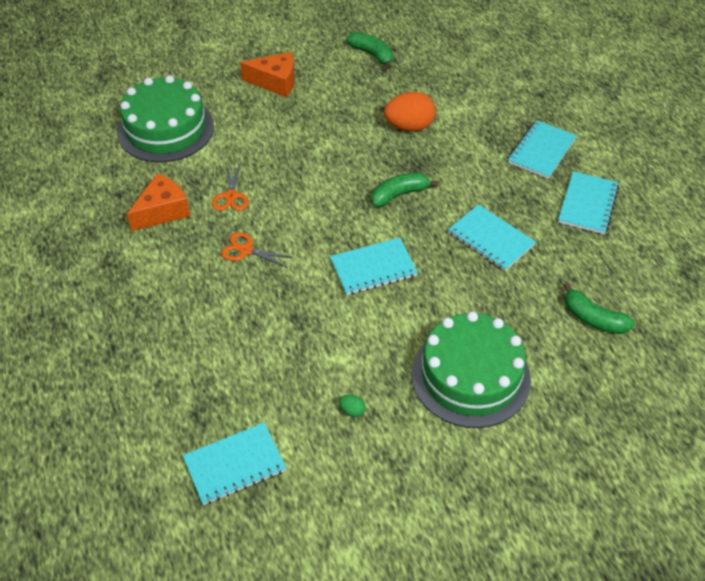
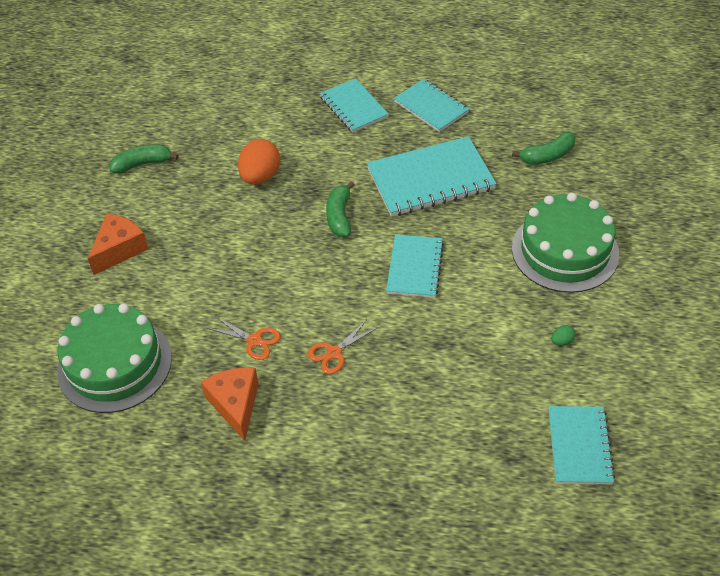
camera: 60 degrees left, 0 degrees up
turquoise notebook [448,204,536,271] -> turquoise notebook [367,136,497,217], size x1.60

